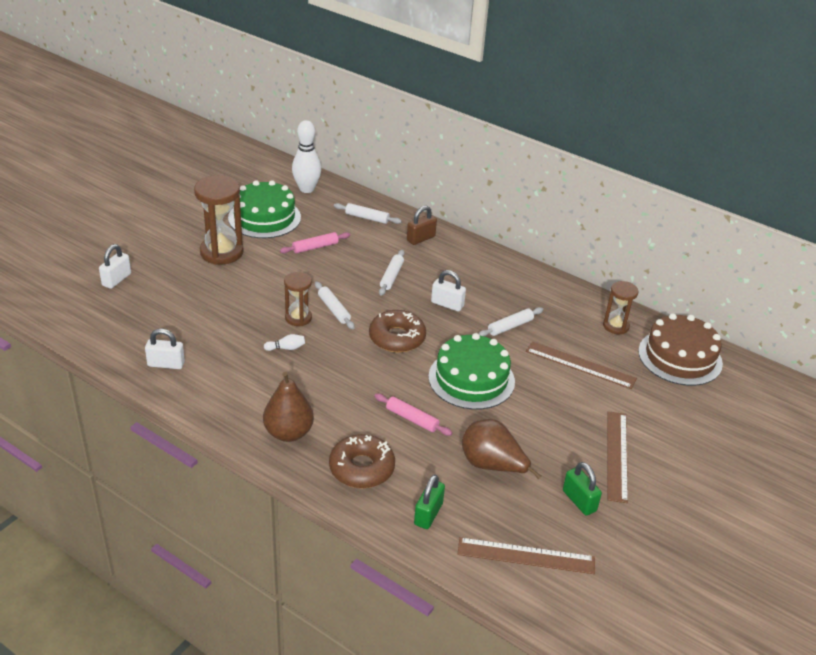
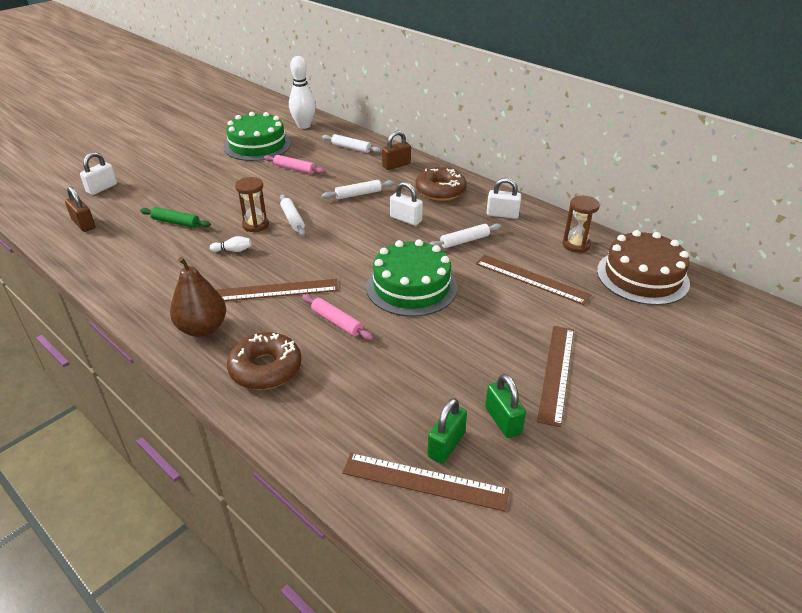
camera: 10 degrees right, 0 degrees up
white padlock [145,329,185,369] -> white padlock moved to [487,178,521,219]
brown hourglass [194,175,244,265] -> none
pink rolling pin [280,232,350,254] -> pink rolling pin turned 45 degrees clockwise [264,155,326,174]
brown donut [369,310,426,353] -> brown donut moved to [415,167,467,201]
white rolling pin [379,250,405,296] -> white rolling pin turned 45 degrees clockwise [322,180,394,199]
green padlock [414,475,445,529] -> green padlock moved to [427,398,467,464]
brown pear [462,419,541,479] -> none
none -> brown padlock [65,186,95,232]
none -> green rolling pin [140,207,211,228]
none -> brown ruler [216,279,338,301]

